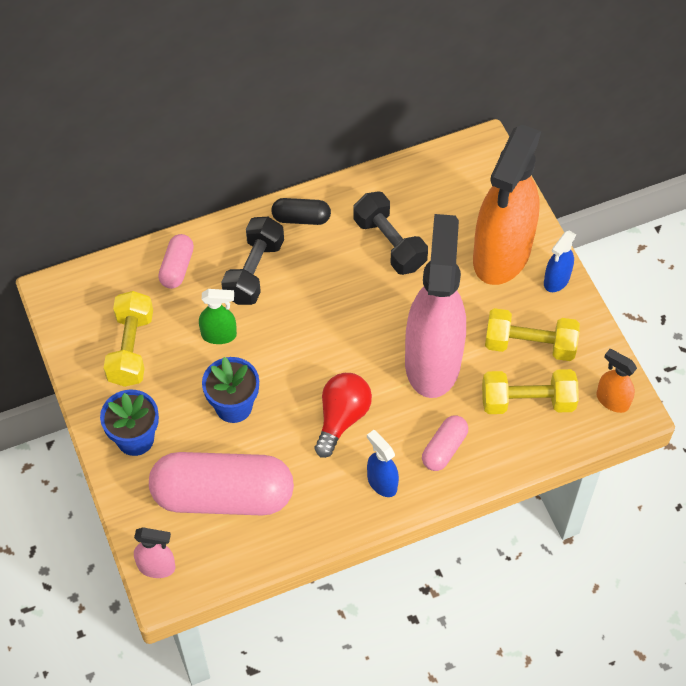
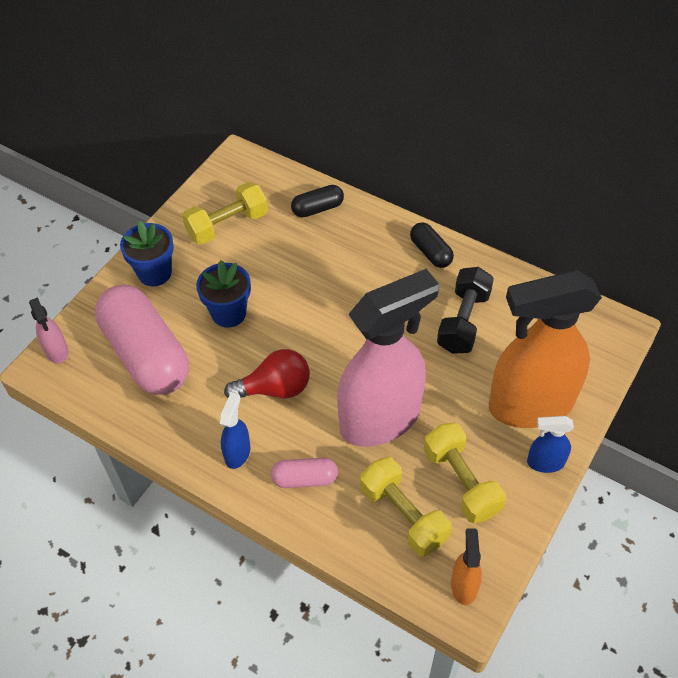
camera: 55 degrees right, 5 degrees down
pink capsule [158,234,194,289] -> black capsule [291,185,344,217]
green spray bottle [199,289,237,344] -> none
black dumbbell [221,217,284,305] -> none

